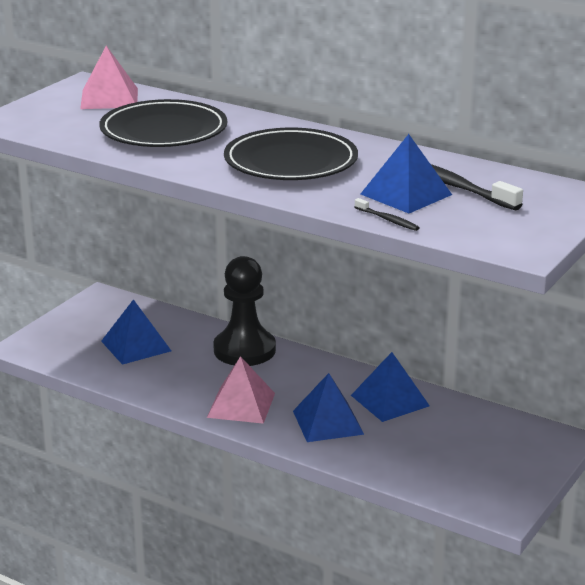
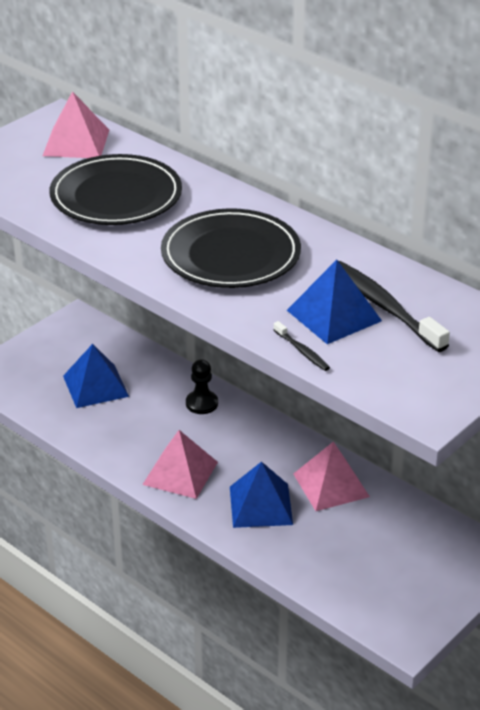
camera: 10 degrees right, 10 degrees up
black pawn [213,256,276,366] -> black pawn [186,359,218,414], size x0.51
blue pyramid [351,352,430,422] -> pink pyramid [293,441,370,511]

